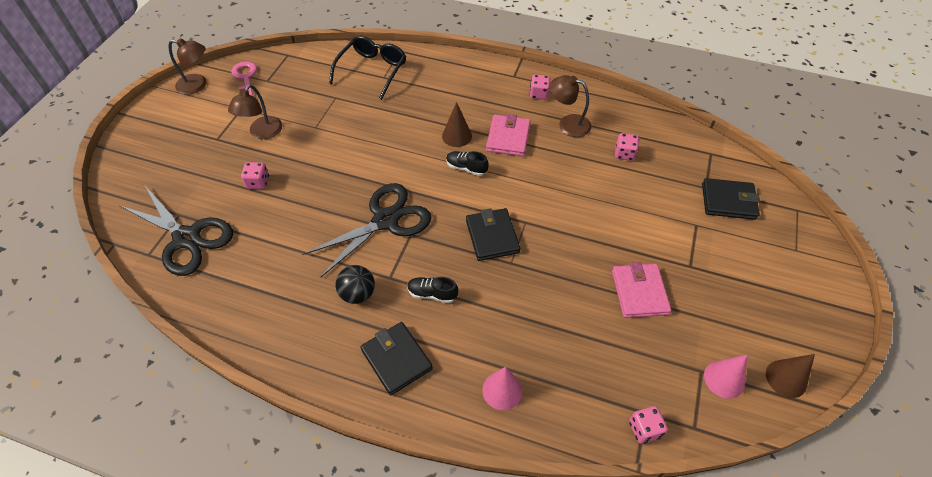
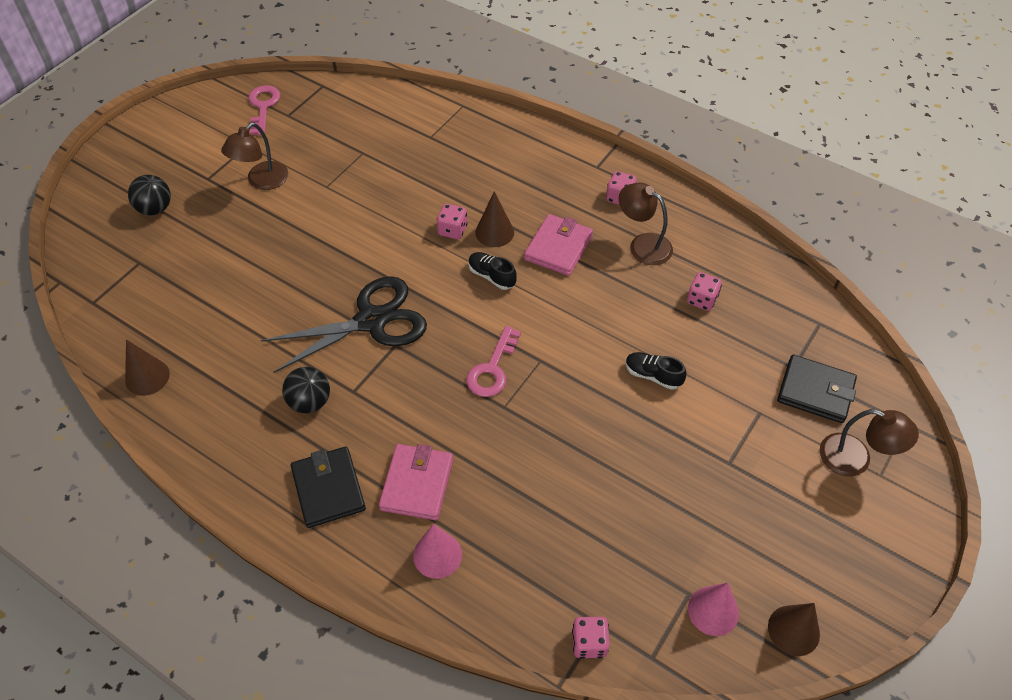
camera: 15 degrees right, 0 degrees up
black scissors [119,186,233,276] -> none
brown lamp [169,38,206,95] -> brown lamp moved to [820,409,919,476]
pink dice [241,162,269,189] -> pink dice moved to [437,204,468,239]
black glasses [329,35,406,100] -> none
black shoe [407,277,458,303] -> black shoe moved to [626,352,687,390]
black wallet [466,208,520,261] -> pink key [466,326,521,397]
pink wallet [612,262,671,318] -> pink wallet moved to [379,444,453,520]
none -> brown cone [125,339,170,396]
none -> black ball [128,175,171,215]

